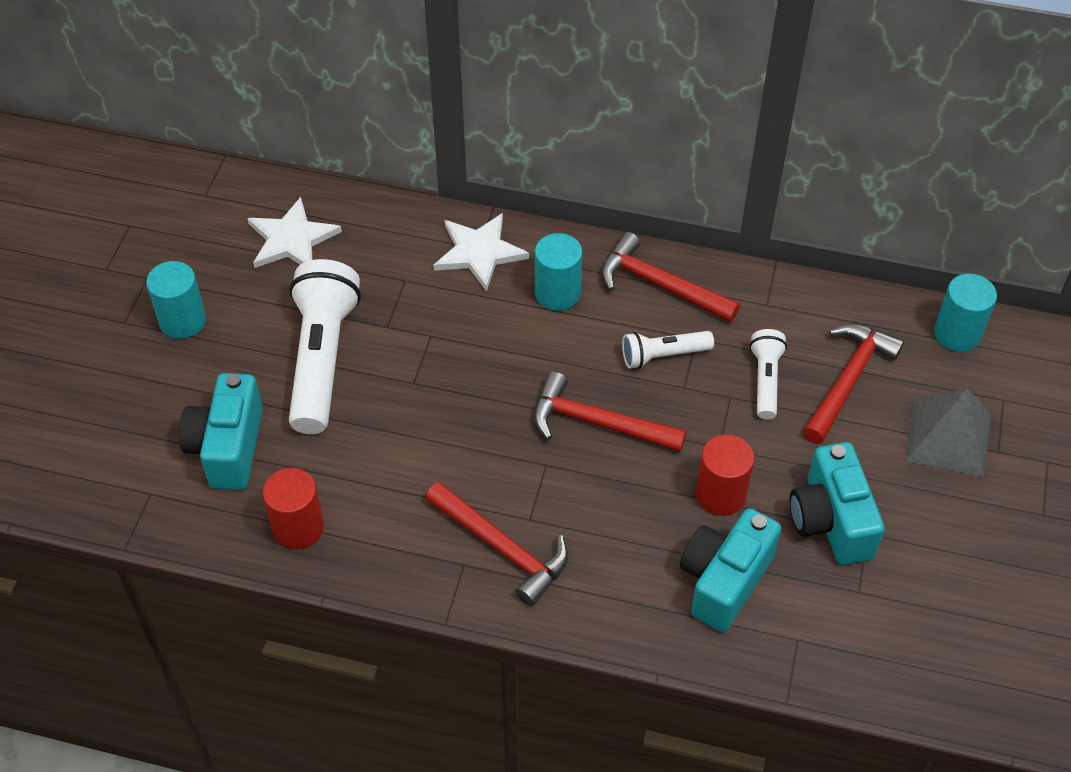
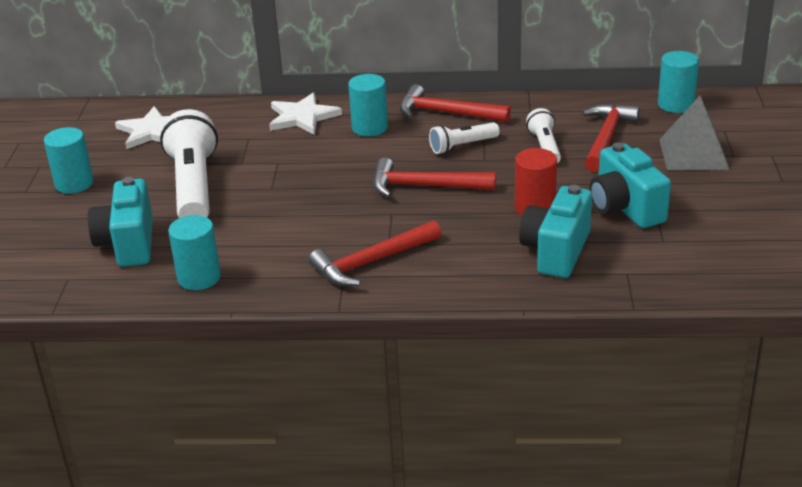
camera: 10 degrees left, 20 degrees down
red cylinder [263,468,324,549] -> turquoise cylinder [168,215,221,290]
red hammer [425,482,568,606] -> red hammer turned 120 degrees clockwise [308,221,441,287]

